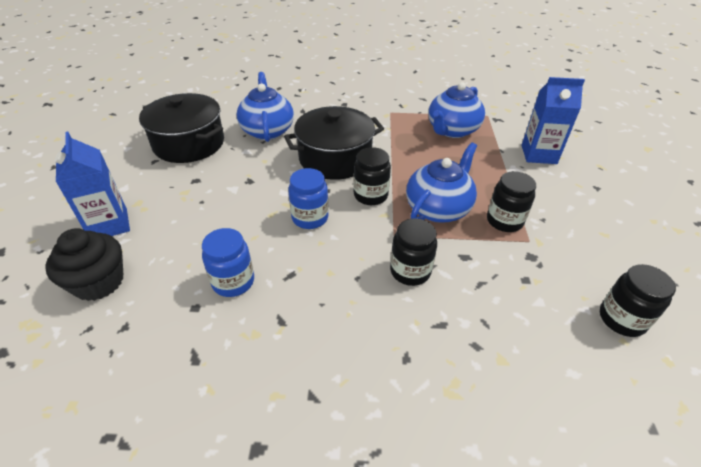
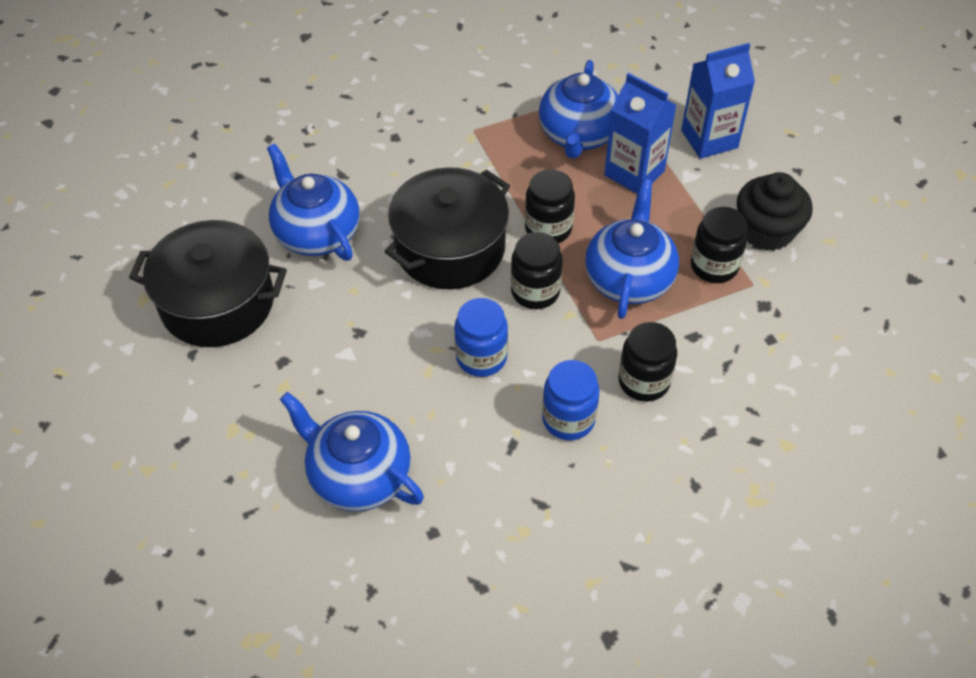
camera: 25 degrees left, 10 degrees up
black cupcake [46,229,123,301] -> black cupcake moved to [737,172,812,251]
blue carton [55,132,130,236] -> blue carton moved to [604,73,676,194]
blue jar [202,228,254,297] -> blue jar moved to [542,360,599,440]
black jar [600,264,676,337] -> black jar moved to [525,169,575,243]
none -> blue teapot [280,392,424,512]

